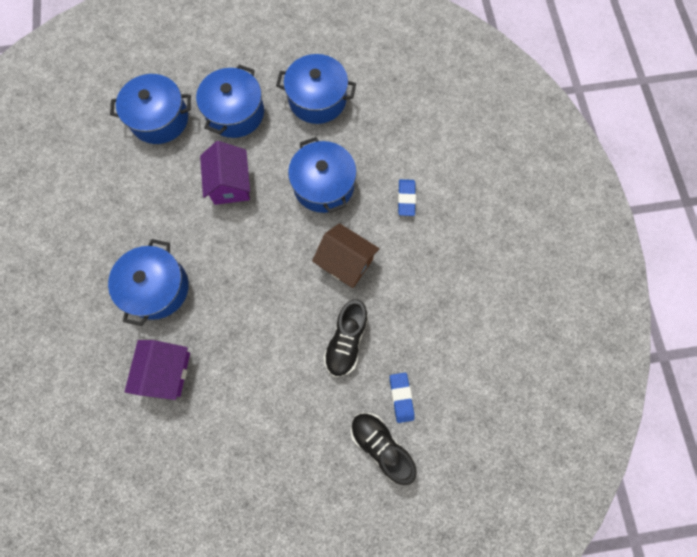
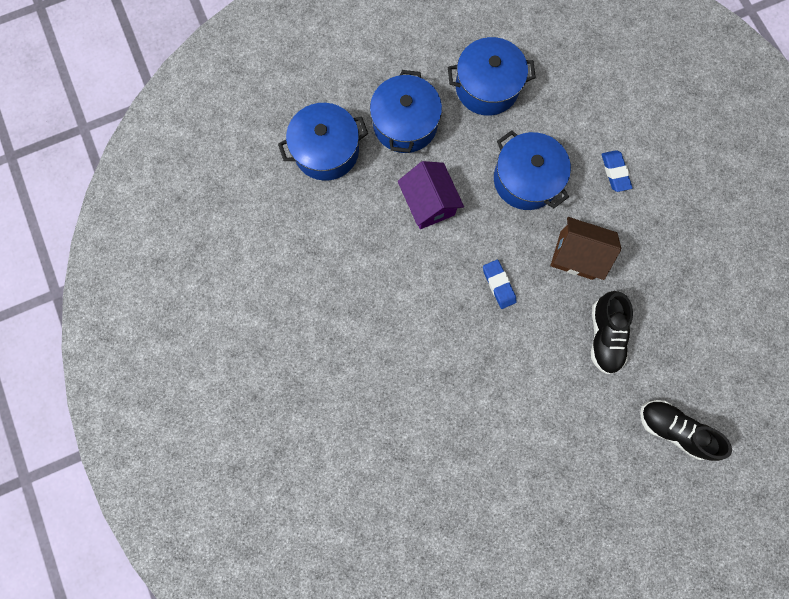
camera: 15 degrees left, 5 degrees up
blue pot [108,239,189,326] -> none
purple house [125,340,190,400] -> none
blue eraser [390,373,414,423] -> blue eraser moved to [483,260,517,309]

